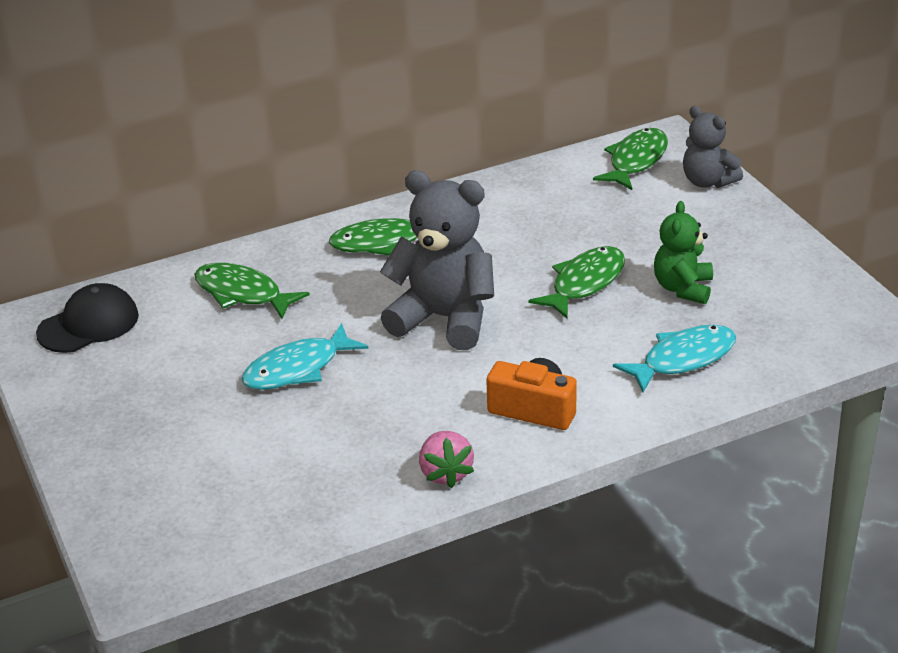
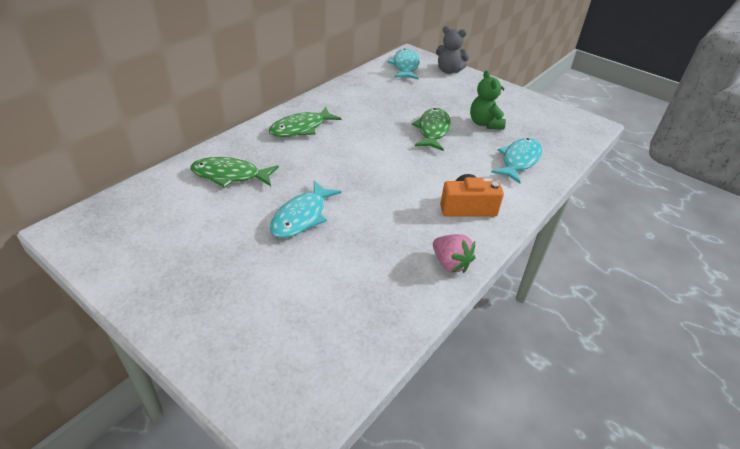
camera: 30 degrees left, 5 degrees up
black cap [36,283,139,353] -> none
grey teddy bear [380,170,494,350] -> none
green fish [593,128,668,190] -> turquoise fish [388,49,420,79]

